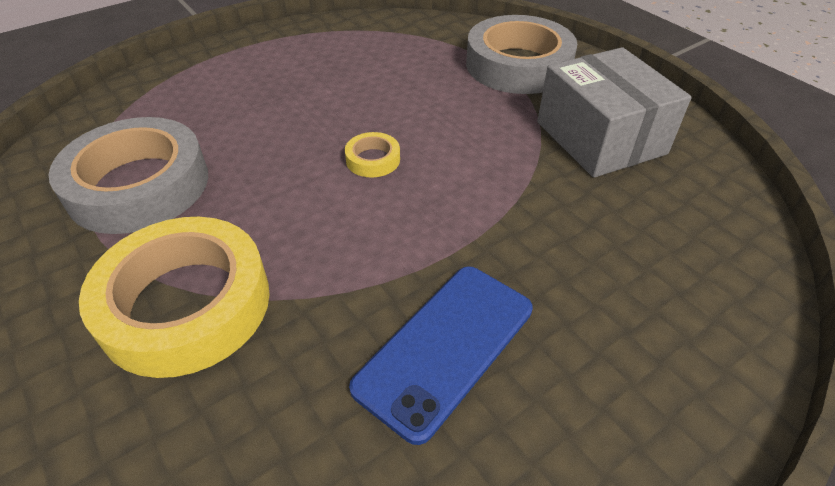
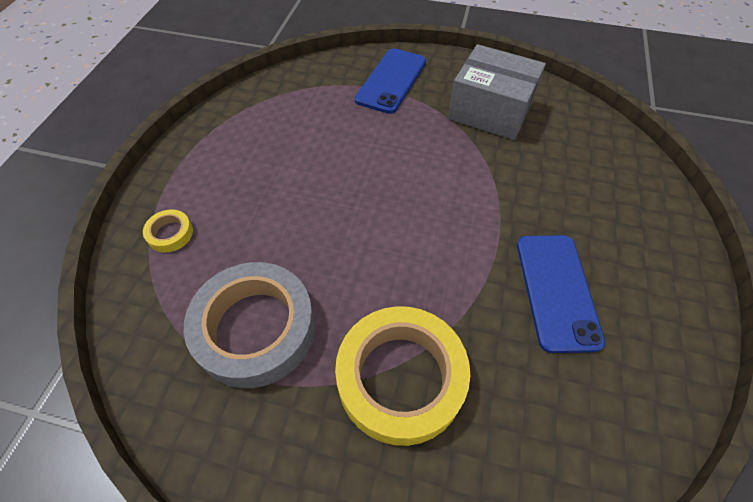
camera: 40 degrees left, 10 degrees up
yellow tape [345,132,400,177] -> yellow tape moved to [143,209,193,253]
grey tape [466,15,577,94] -> blue phone [355,48,426,114]

